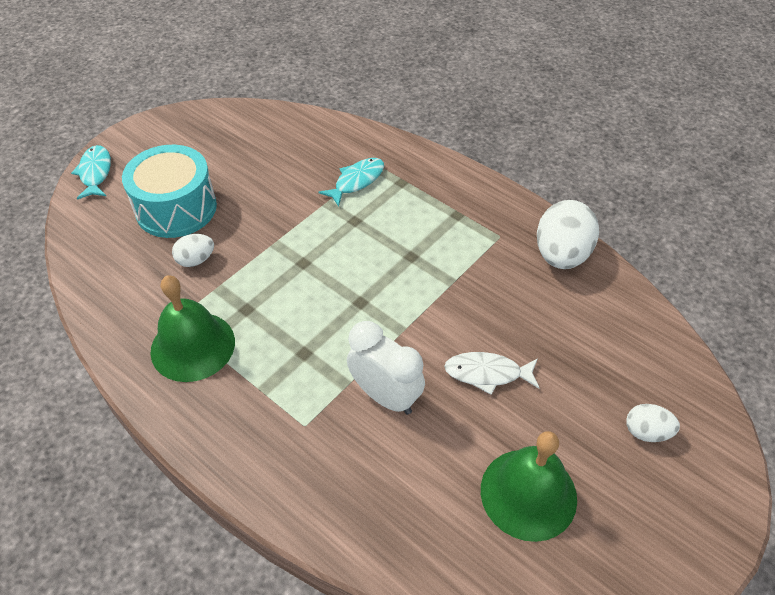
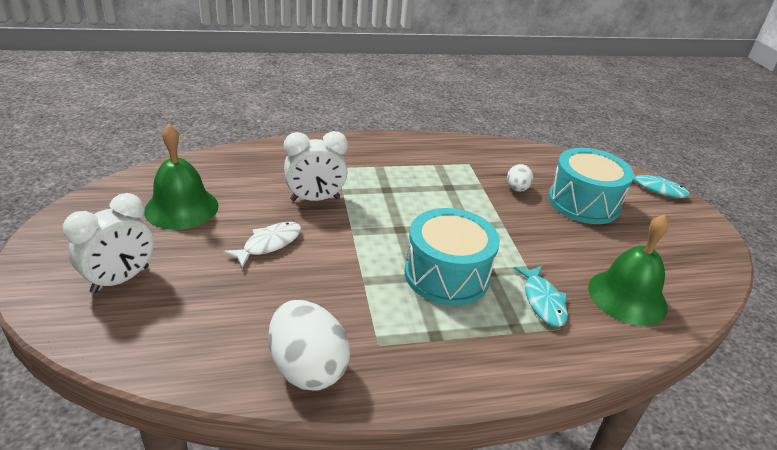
camera: 125 degrees right, 15 degrees down
green bell [150,275,235,382] -> green bell moved to [588,214,669,326]
white egg [626,404,680,442] -> white clock [63,193,154,294]
none -> turquoise drum [405,208,500,306]

